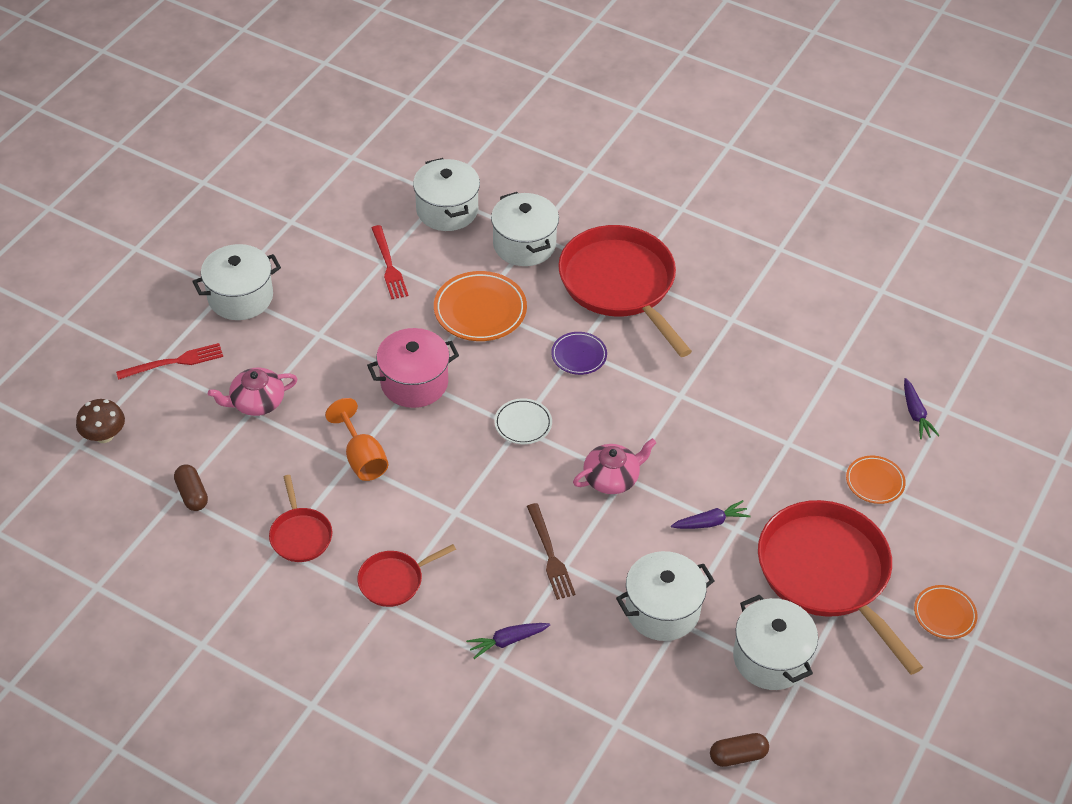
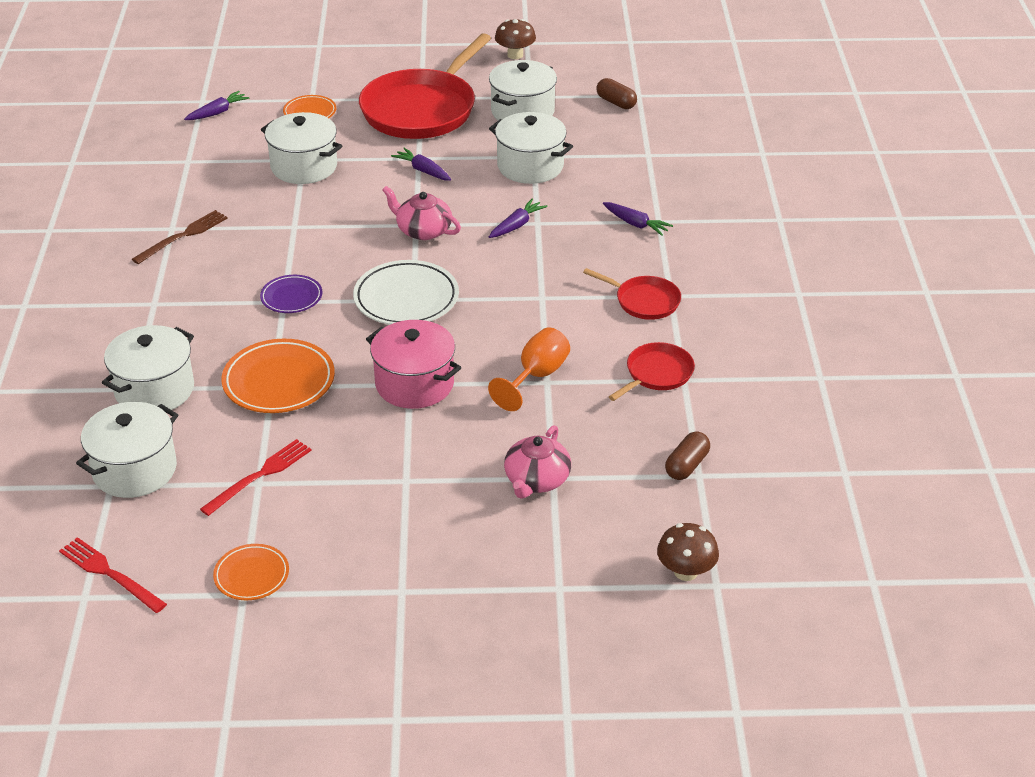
camera: 120 degrees left, 10 degrees down
red fork [116,343,223,380] -> red fork moved to [59,537,167,613]
white pot [192,244,281,320] -> white pot moved to [261,112,342,184]
pink teapot [208,368,298,416] -> pink teapot turned 75 degrees clockwise [504,425,571,499]
white plate [494,398,552,444] -> white plate [353,260,459,325], size x1.70
brown fork [527,503,576,600] -> brown fork moved to [132,210,228,264]
red pan [558,225,692,357] -> none
orange plate [914,585,977,639] -> orange plate moved to [213,544,289,600]
none -> purple carrot [489,199,548,238]
none -> brown mushroom [495,19,536,59]

